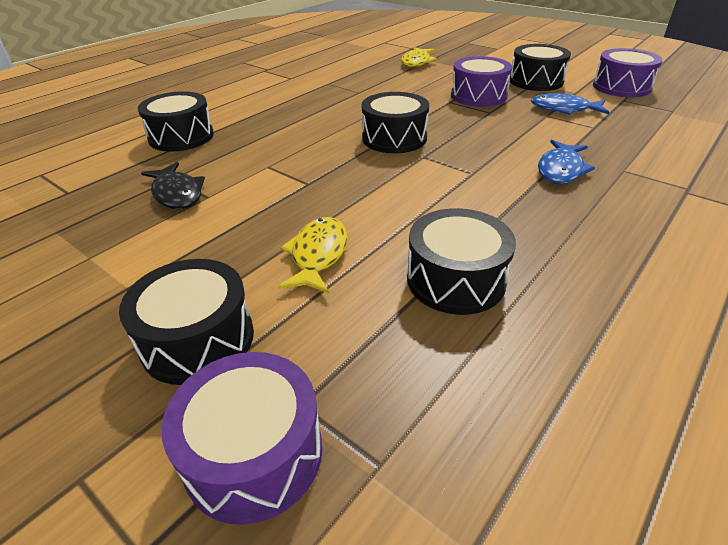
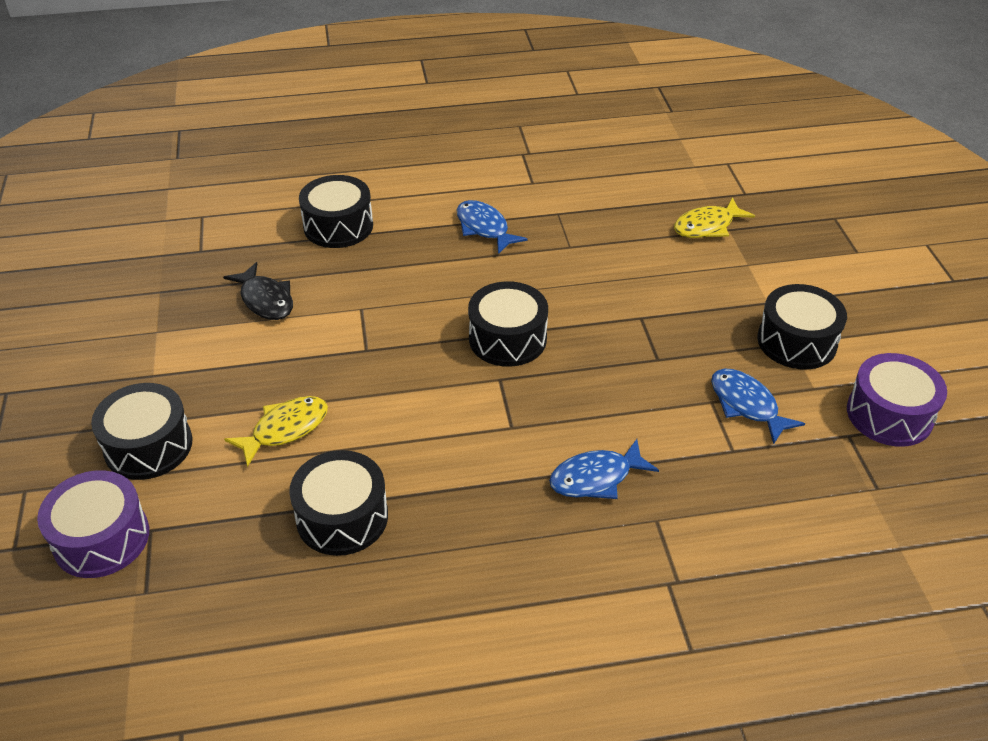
camera: 40 degrees right, 5 degrees up
black fish [141,162,205,209] -> black fish turned 45 degrees counterclockwise [223,262,293,320]
purple drum [451,56,512,107] -> none
none -> blue fish [457,200,528,254]

